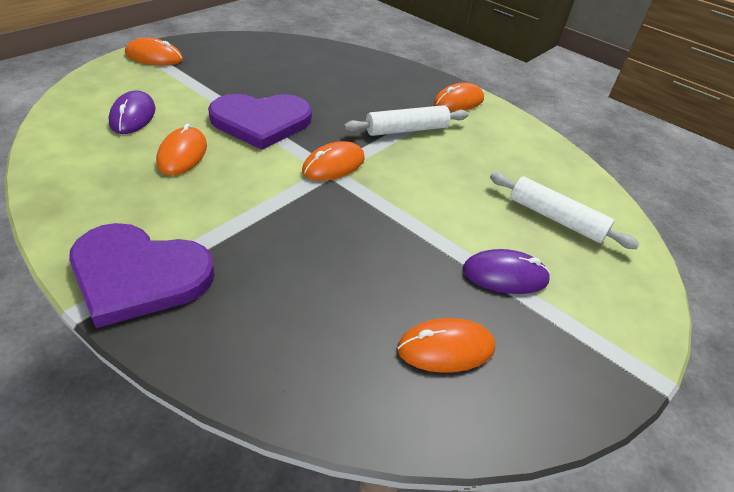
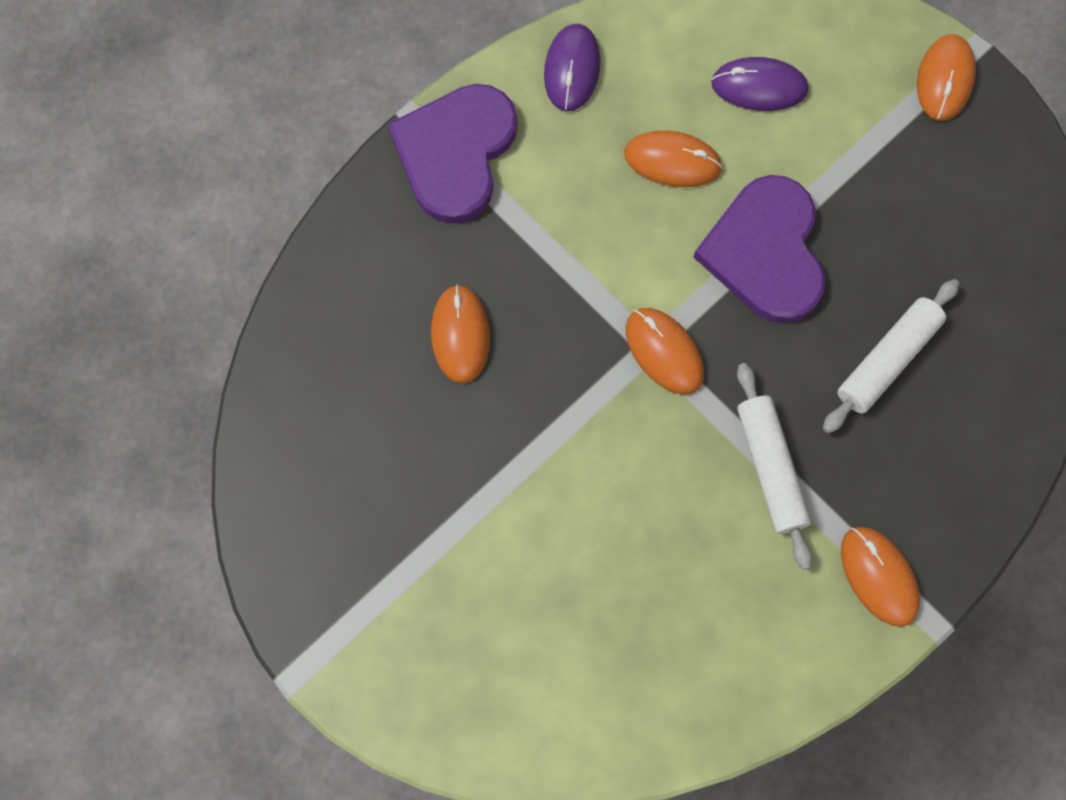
camera: 100 degrees right, 30 degrees up
orange mouse [397,318,495,373] -> orange mouse moved to [431,285,490,384]
purple mouse [463,249,551,294] -> purple mouse moved to [544,24,601,111]
white rolling pin [490,173,640,249] -> white rolling pin moved to [823,279,959,433]

